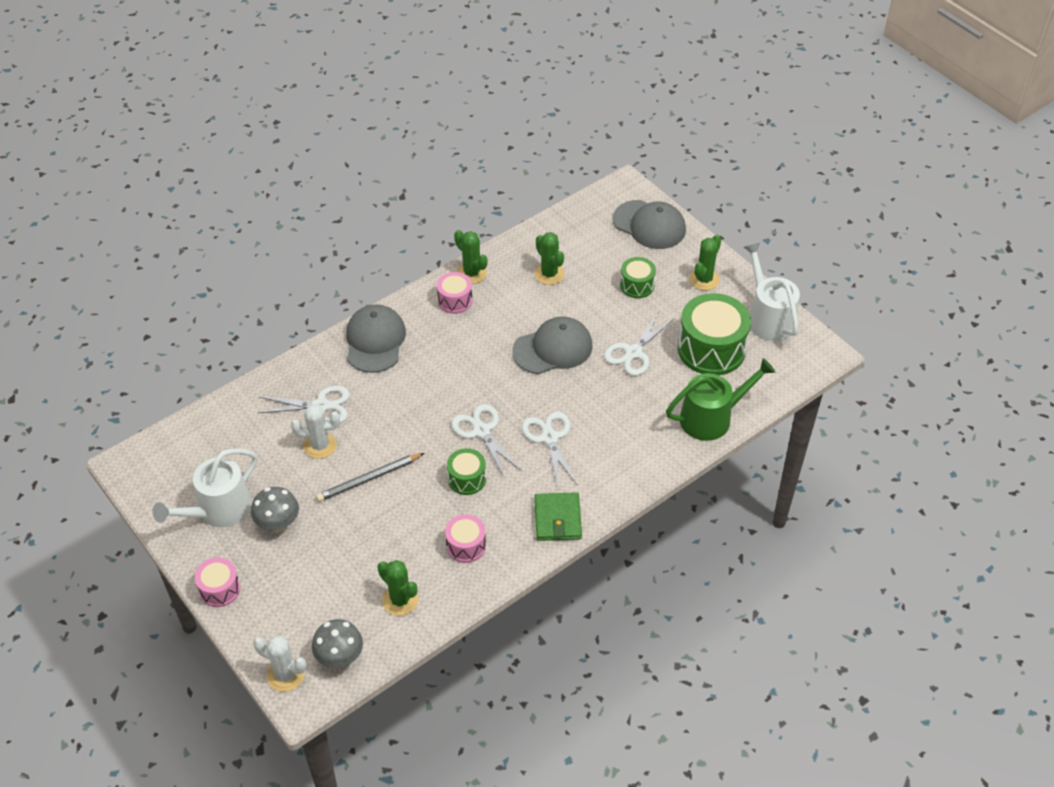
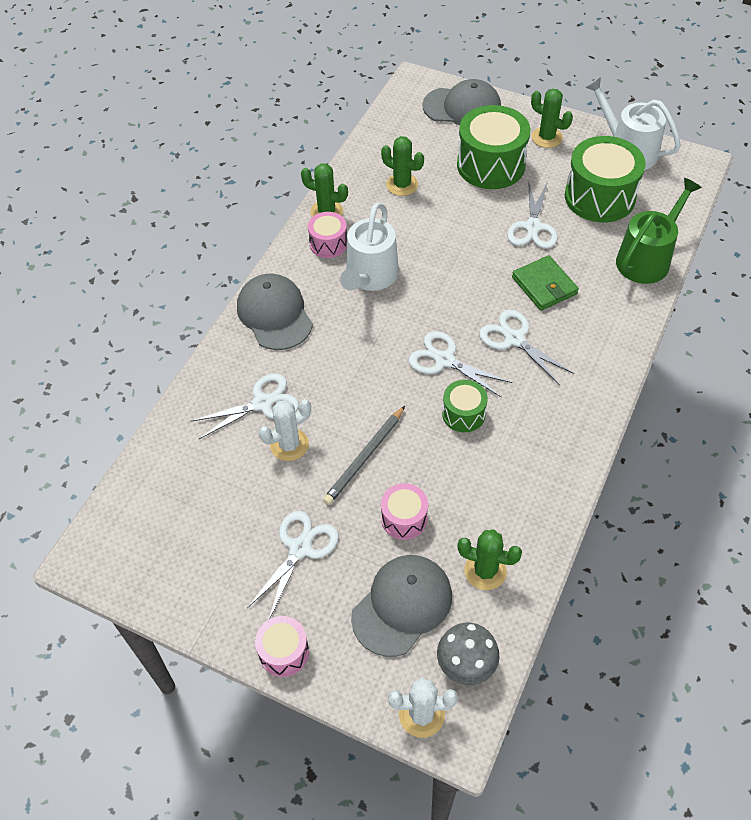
camera: 25 degrees left, 5 degrees up
white watering can [152,449,257,527] -> white watering can moved to [340,202,399,291]
grey mushroom [251,487,299,532] -> white scissors [247,511,339,619]
pink drum [445,514,486,563] -> pink drum moved to [381,483,428,540]
grey cap [512,316,593,374] -> grey cap moved to [351,555,452,657]
green wallet [534,492,582,541] -> green wallet moved to [512,255,579,311]
green drum [620,257,656,298] -> green drum [457,105,531,189], size x1.90
green cactus [689,235,721,290] -> green cactus turned 60 degrees counterclockwise [531,89,573,148]

